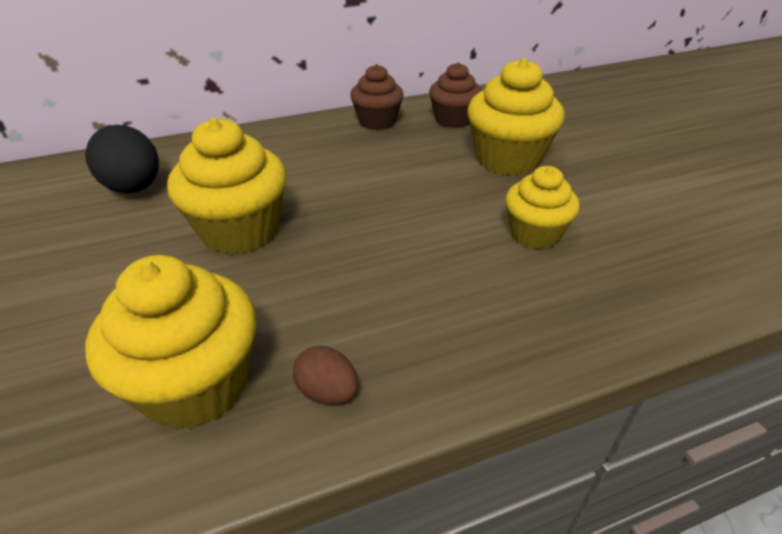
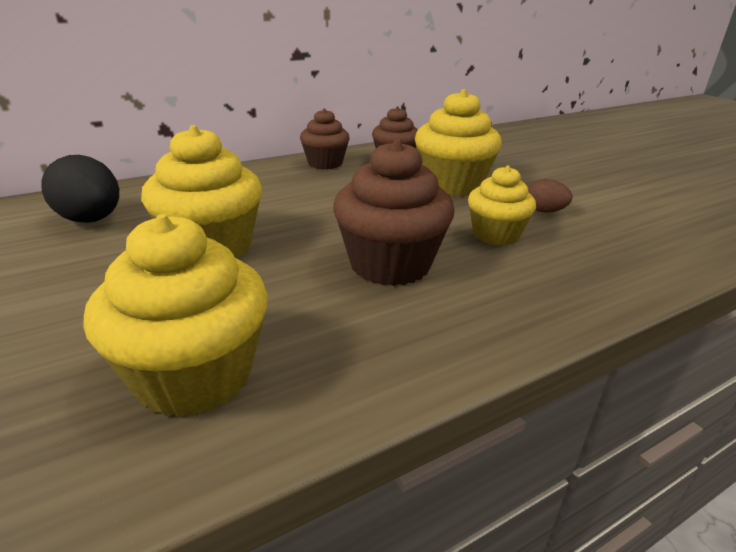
camera: 10 degrees left, 10 degrees down
brown egg [293,346,359,405] -> brown egg moved to [528,179,572,213]
none -> brown cupcake [333,139,454,286]

